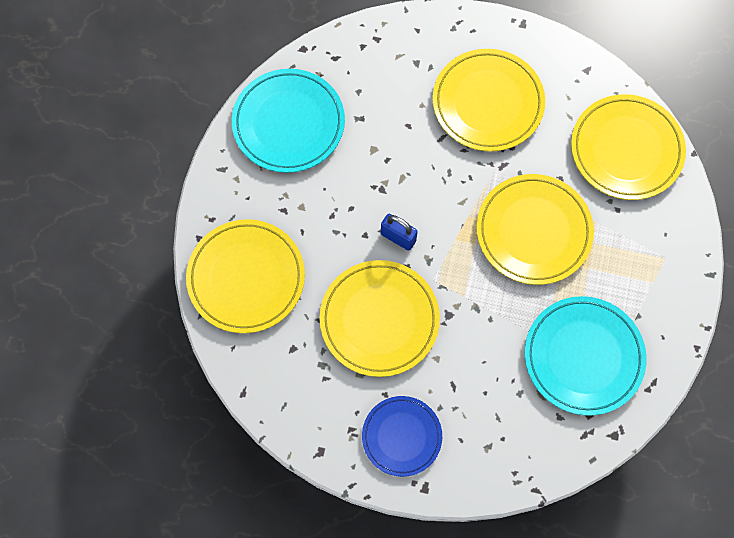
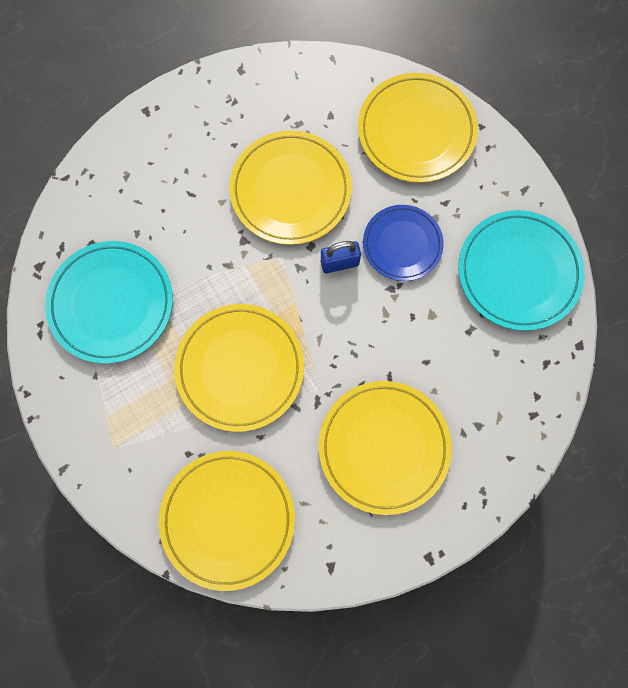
camera: 135 degrees right, 5 degrees up
blue plate [362,396,442,477] -> blue plate moved to [363,205,444,281]

